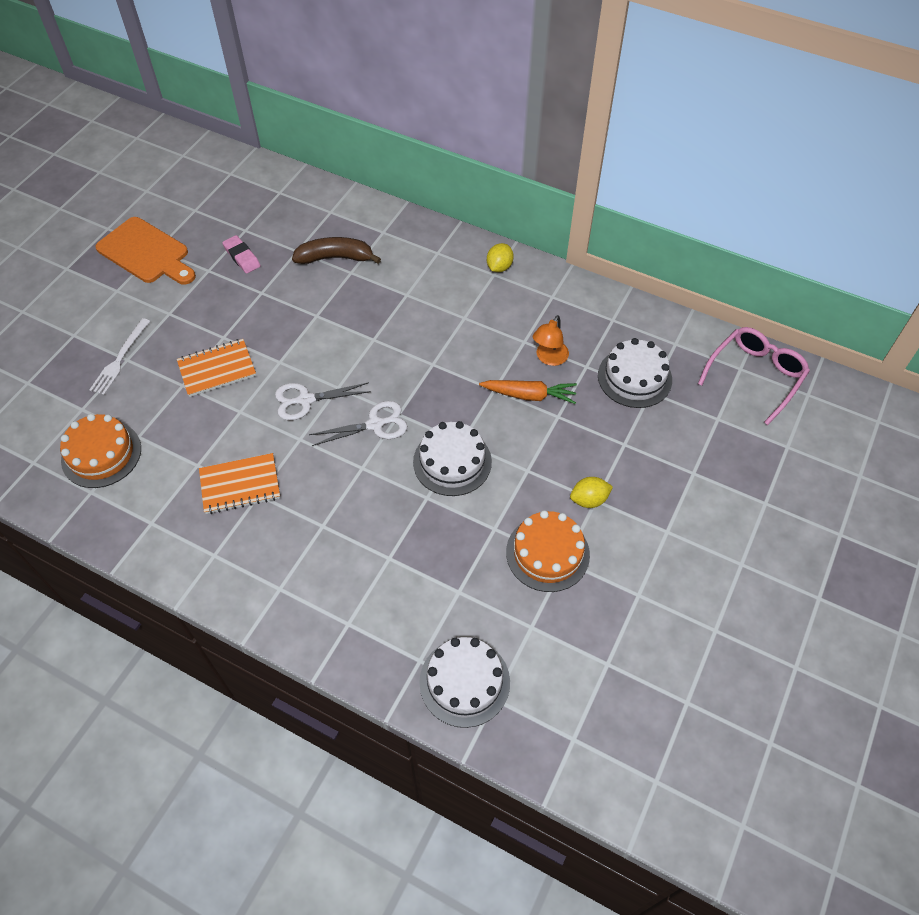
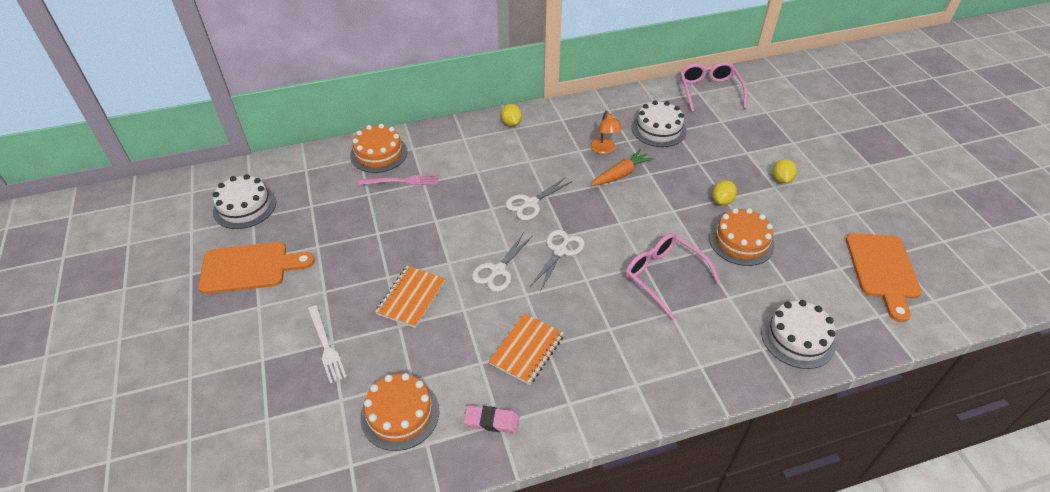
camera: 45 degrees left, 10 degrees down
pink eraser [222,235,261,274] -> pink eraser moved to [464,405,520,433]
brown banana [292,237,381,264] -> pink fork [358,174,438,185]
white cake [413,421,492,496] -> white cake moved to [213,174,276,229]
none -> orange cake [350,123,408,173]
none -> white scissors [505,177,573,220]
none -> pink glasses [625,233,721,321]
none -> yellow lemon [773,159,797,184]
none -> orange cutting board [846,233,922,322]

